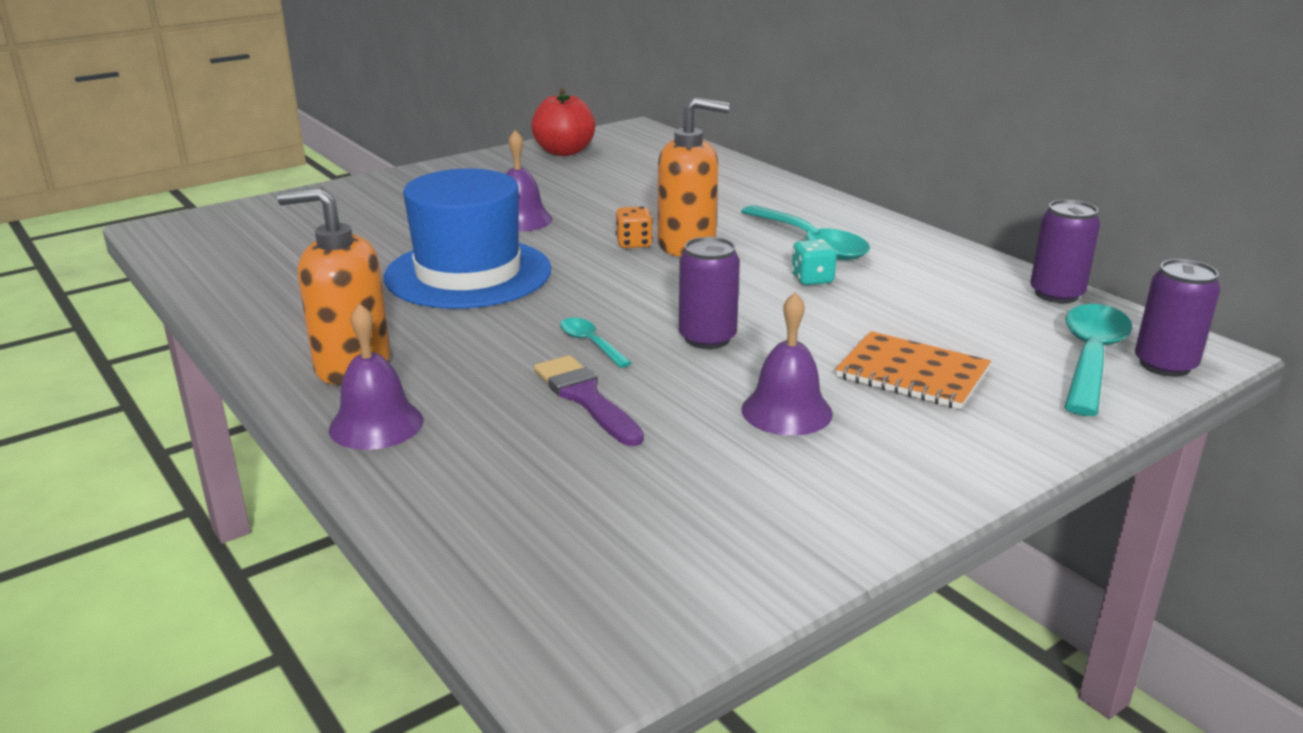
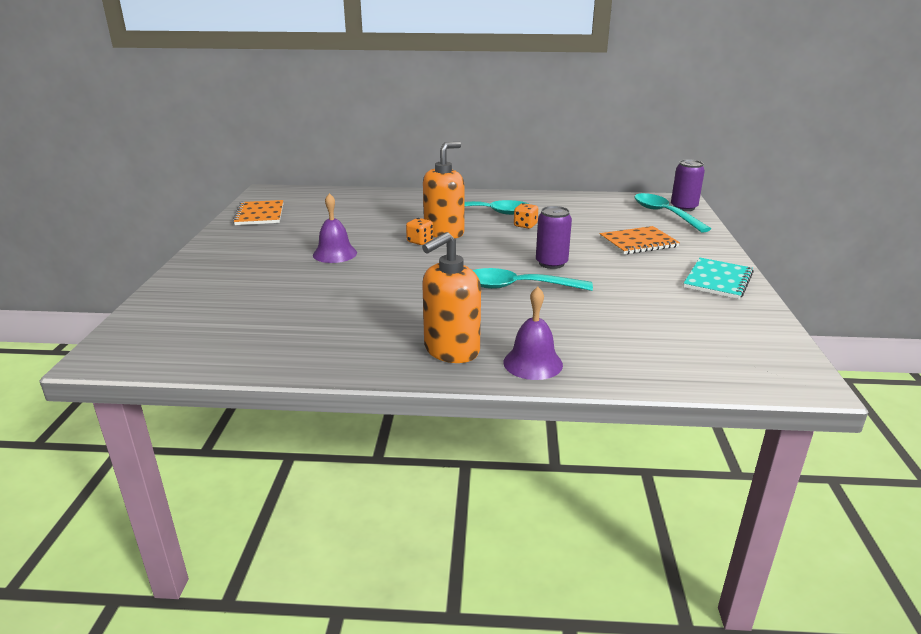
camera: 50 degrees left, 0 degrees up
blue hat [384,169,551,309] -> none
red apple [531,88,595,156] -> orange notebook [233,200,283,225]
purple brush [534,355,644,446] -> none
turquoise spoon [560,318,632,368] -> turquoise spoon [472,268,593,291], size x1.95
purple bell [741,292,833,436] -> none
turquoise dice [791,239,837,285] -> orange dice [514,203,538,229]
purple can [1030,200,1100,303] -> none
none -> turquoise notebook [684,258,754,299]

